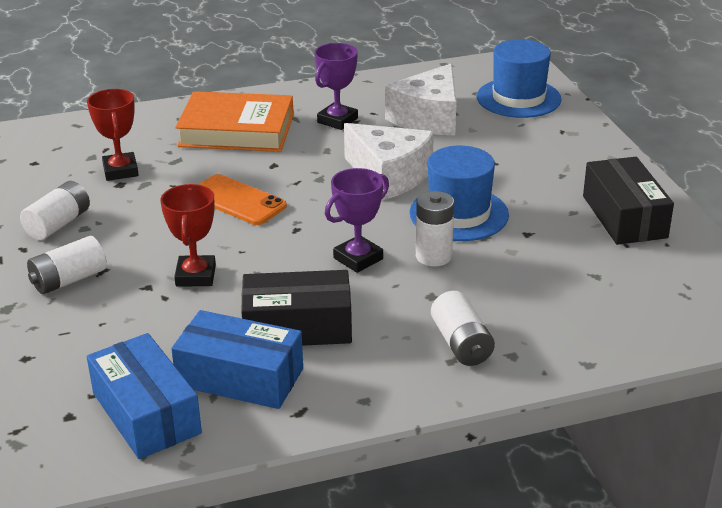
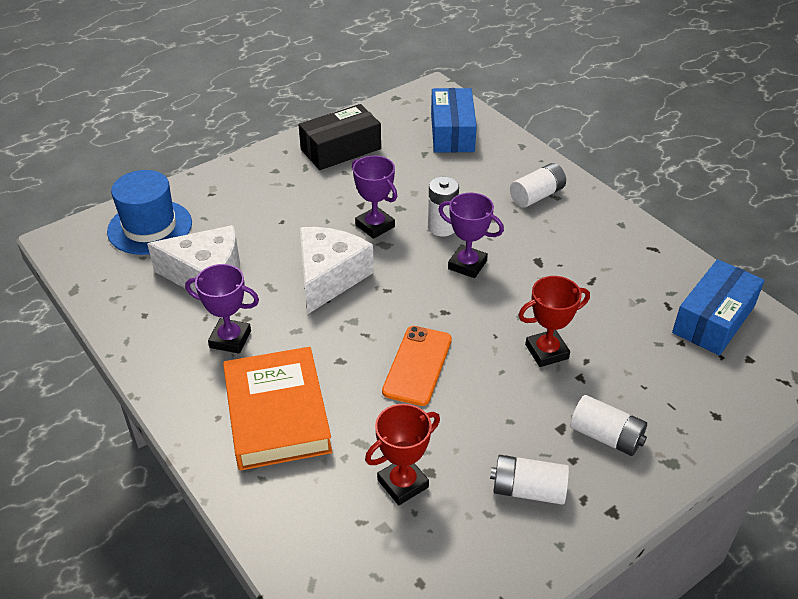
camera: 110 degrees left, 10 degrees up
blue box [171,310,303,409] -> blue box moved to [431,88,477,153]
black box [241,270,352,346] -> none
blue hat [409,146,509,241] -> purple trophy [352,155,397,239]

